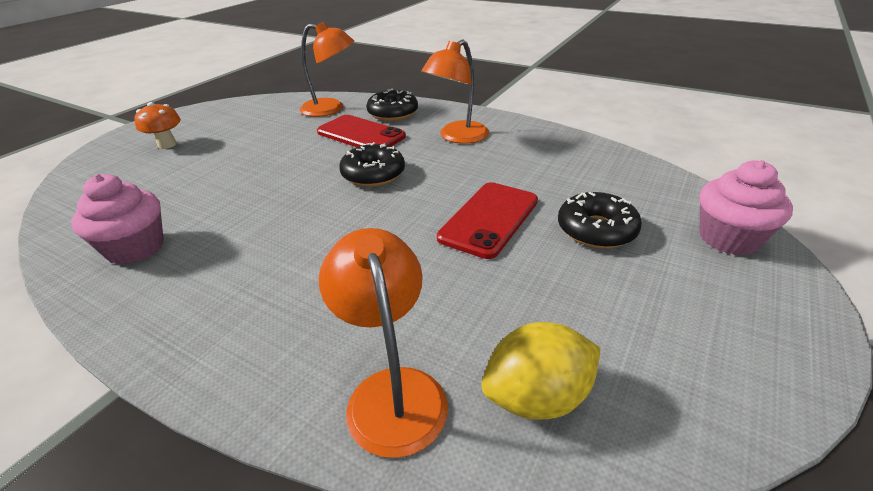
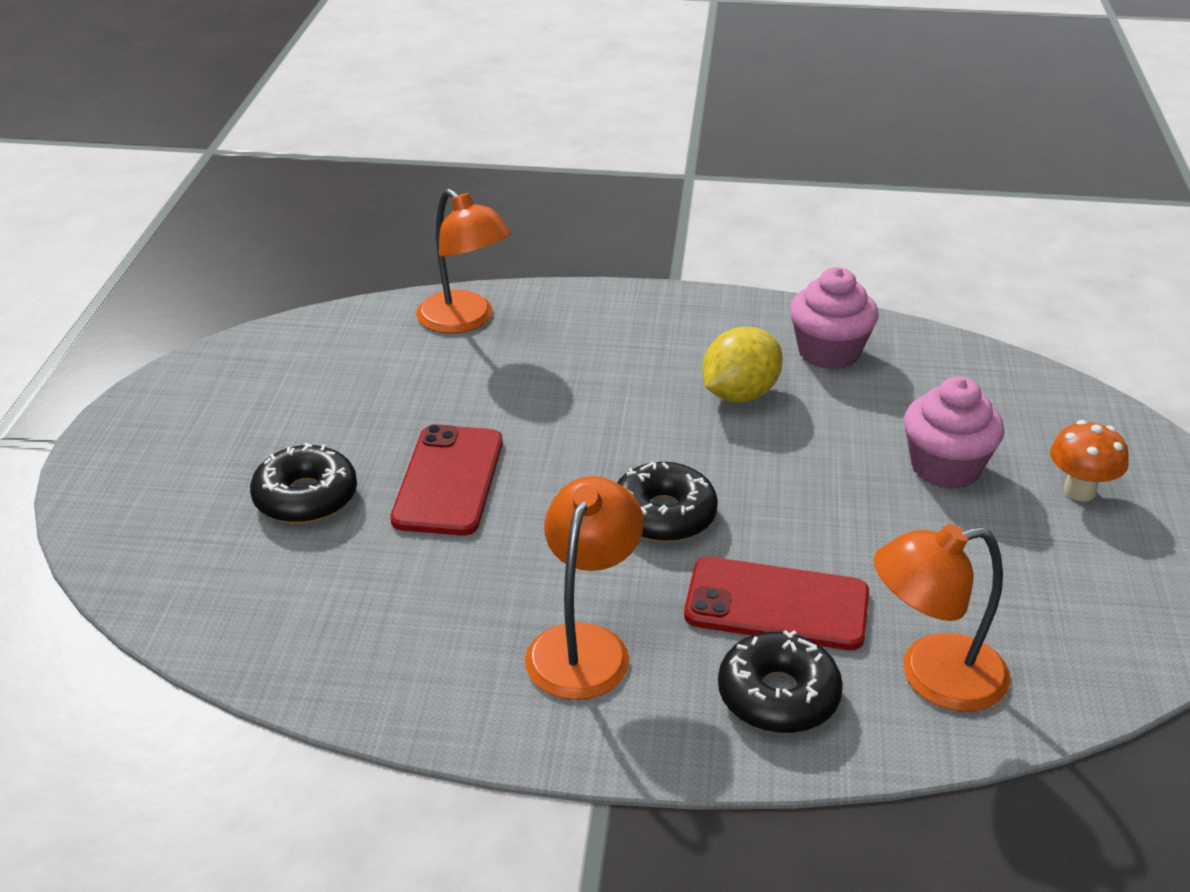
camera: 155 degrees right, 0 degrees up
yellow lemon [482,322,601,420] -> yellow lemon moved to [702,327,783,402]
pink cupcake [699,160,793,255] -> pink cupcake moved to [904,377,1005,489]

